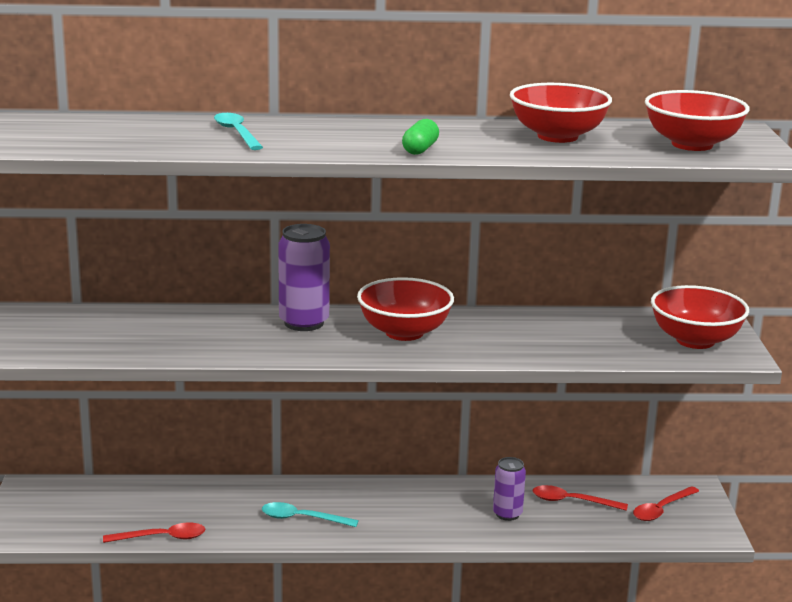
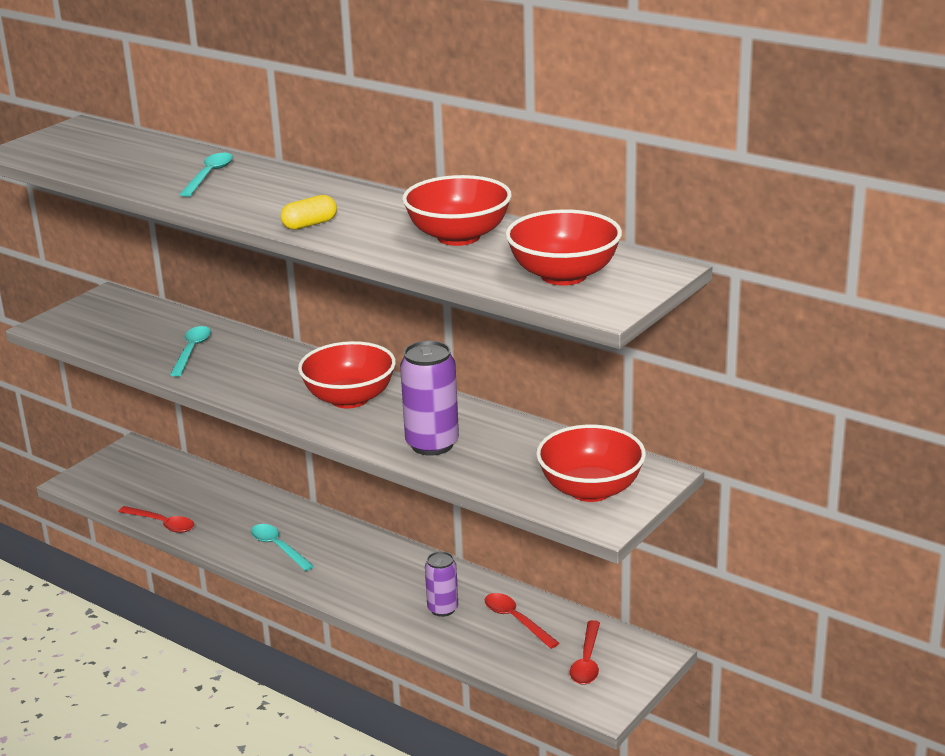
camera: 40 degrees right, 5 degrees up
purple can [278,224,330,331] -> purple can moved to [400,341,459,456]
green capsule [402,119,439,155] -> yellow capsule [281,195,337,230]
red spoon [633,486,699,521] -> red spoon turned 75 degrees counterclockwise [570,620,600,685]
none -> turquoise spoon [170,326,211,377]

